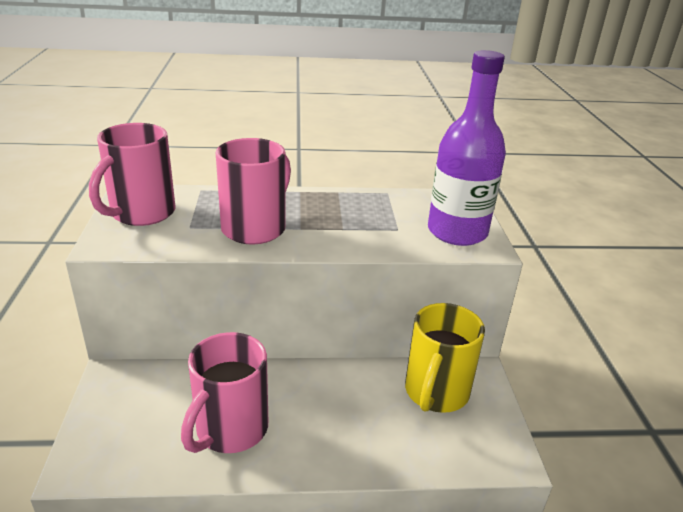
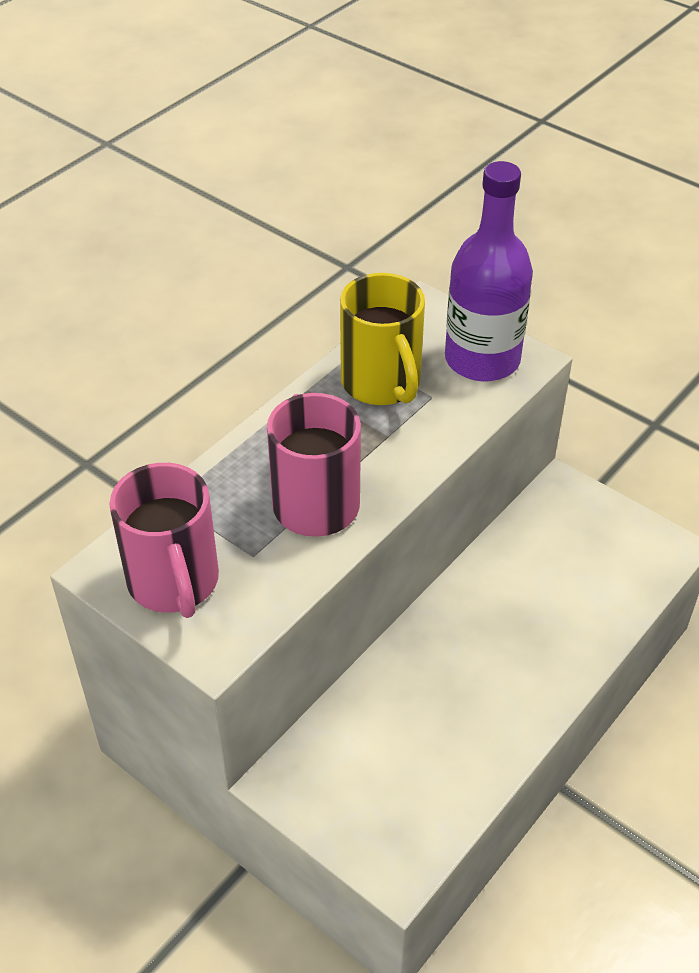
camera: 45 degrees left, 15 degrees up
pink mug [181,332,268,453] -> none
yellow mug [405,303,485,413] -> yellow mug moved to [340,273,425,405]

